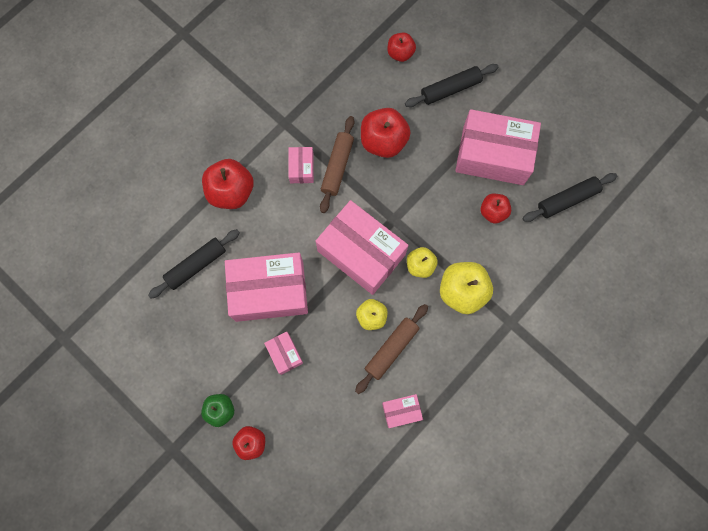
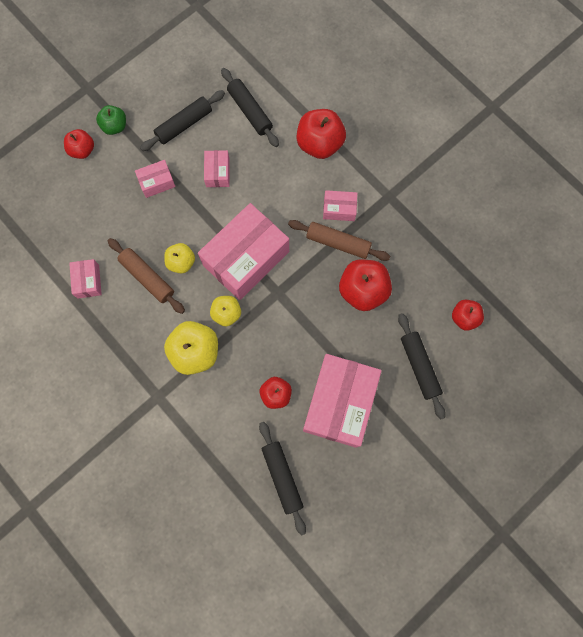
camera: 95 degrees right, 0 degrees up
pink box [225,252,308,322] -> pink box [204,150,229,187], size x0.45
none -> black rolling pin [140,90,225,151]

